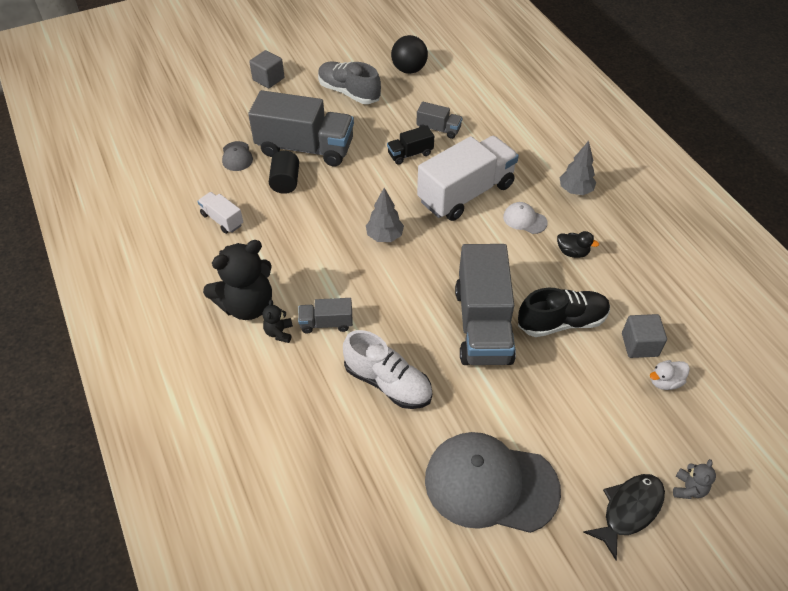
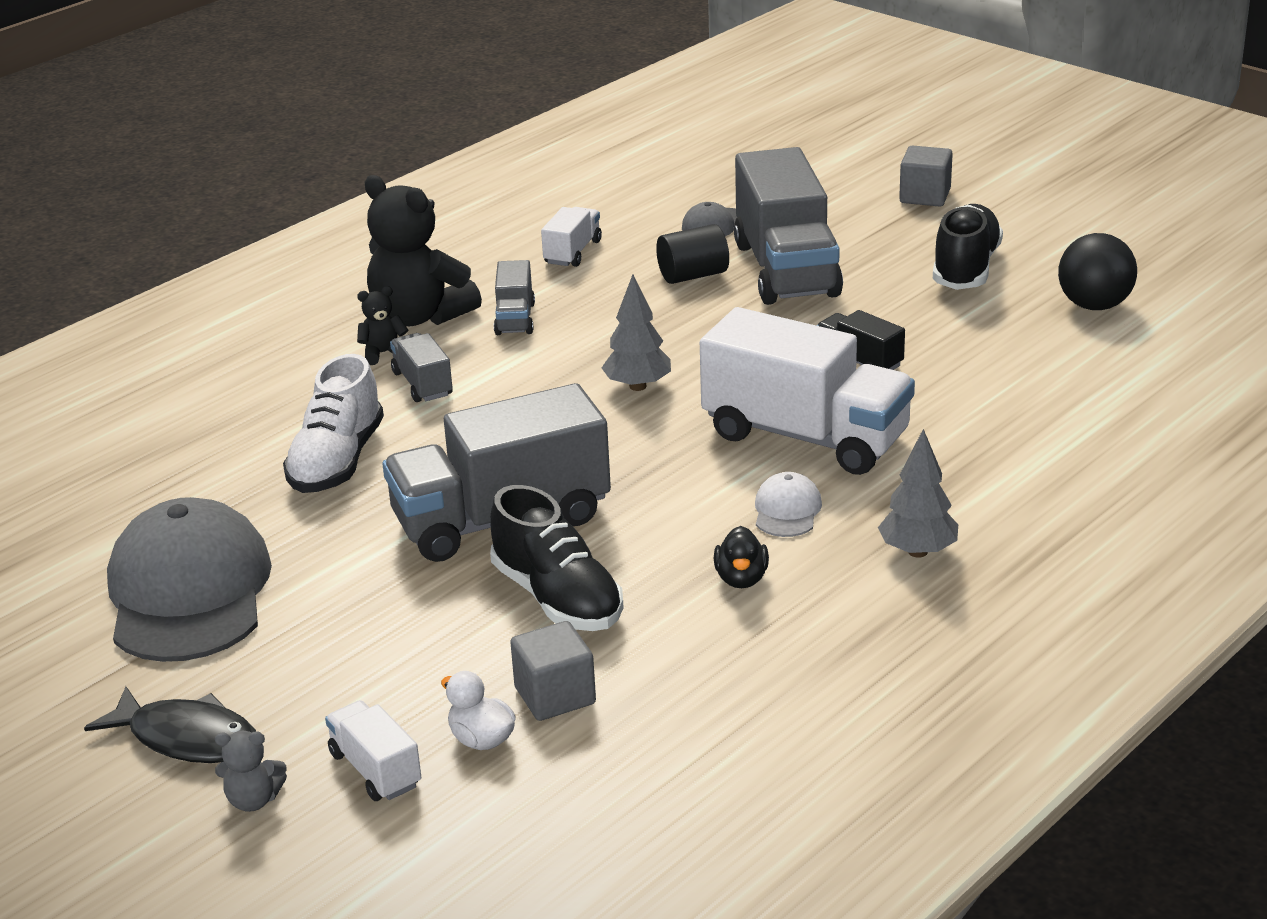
camera: 70 degrees right, 20 degrees down
grey shoe [318,62,381,104] -> black shoe [933,204,1003,290]
grey truck [416,102,463,139] -> grey truck moved to [494,260,535,335]
none -> white truck [325,700,421,801]

